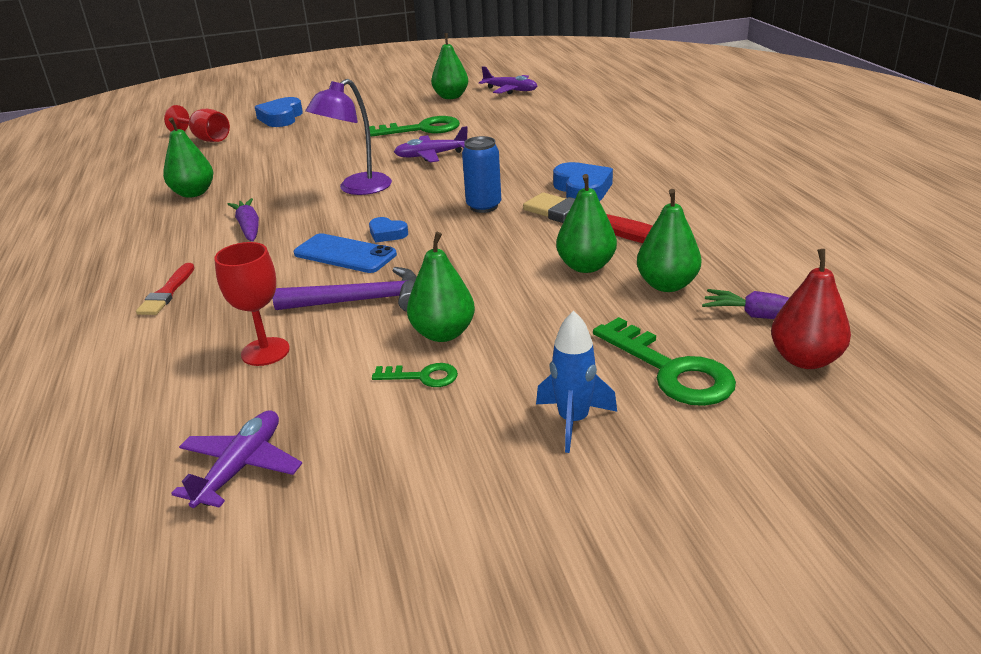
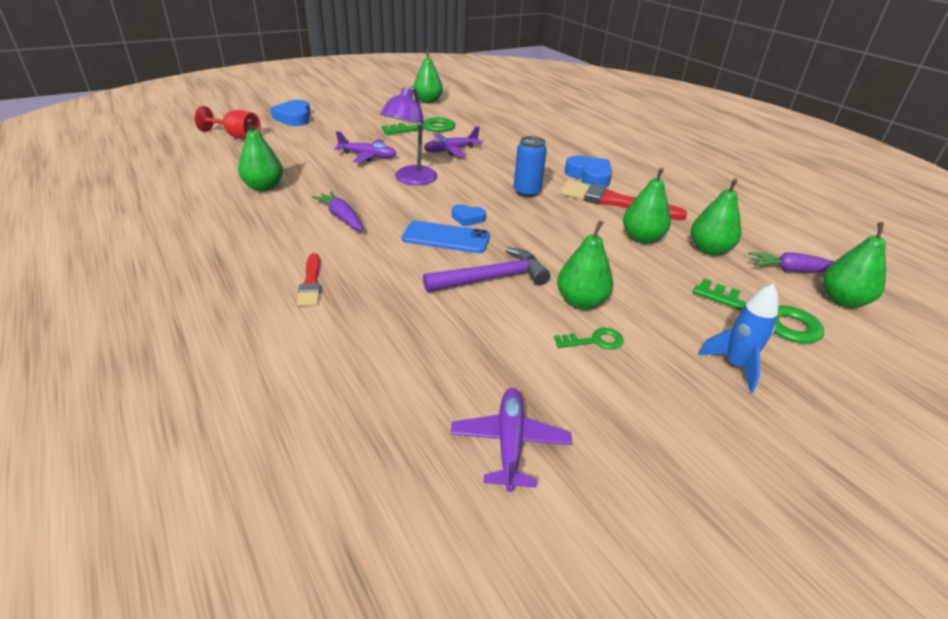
camera: 20 degrees left, 5 degrees up
red goblet [214,242,290,366] -> none
purple plane [479,66,537,94] -> purple plane moved to [335,131,397,163]
red pear [771,249,851,369] -> green pear [823,222,886,308]

